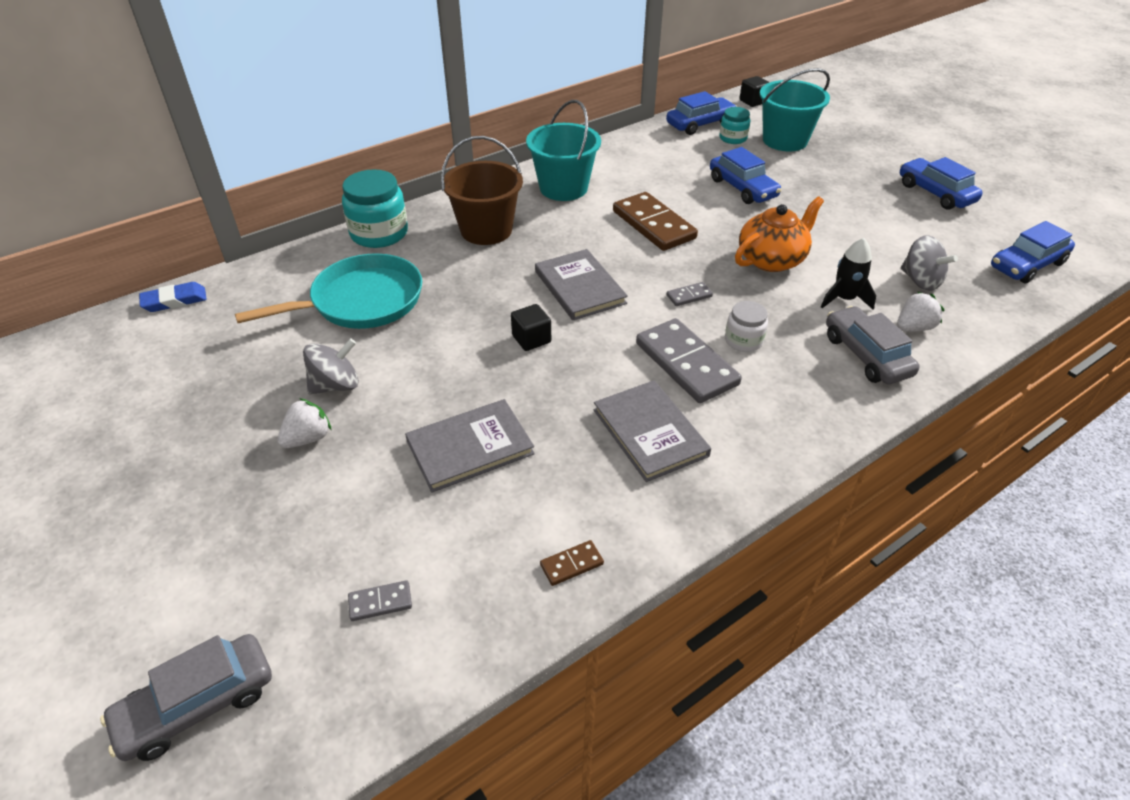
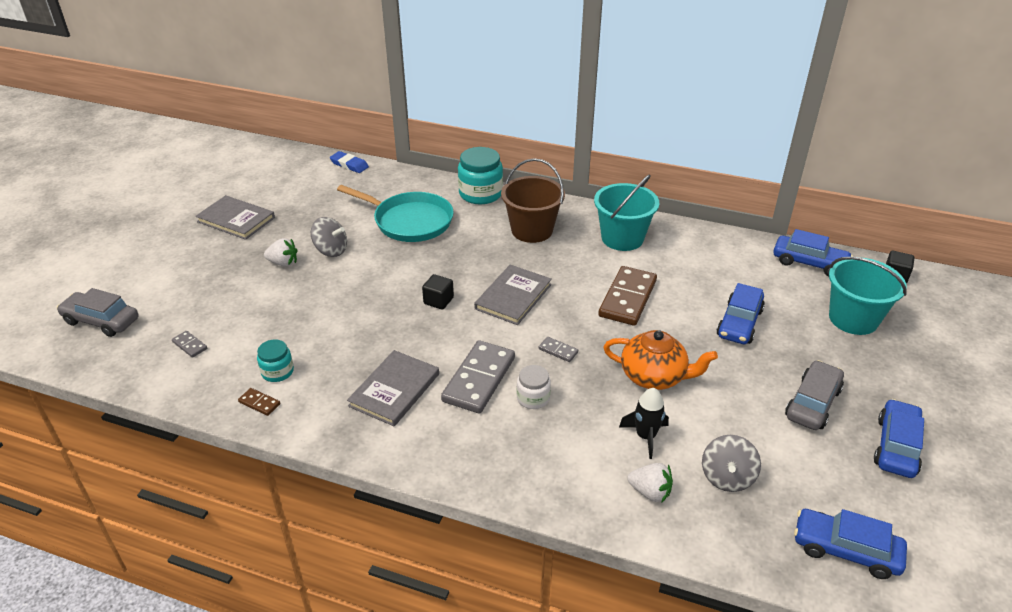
camera: 55 degrees right, 5 degrees down
grey book [405,399,535,493] -> grey book moved to [195,195,275,240]
turquoise jar [719,107,750,144] -> turquoise jar moved to [257,339,294,382]
grey car [826,306,920,384] -> grey car moved to [785,360,844,430]

